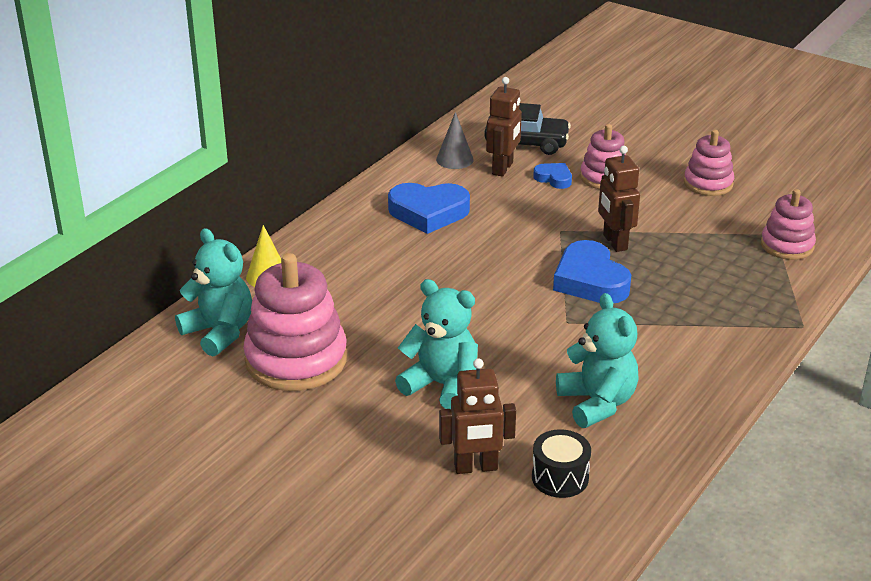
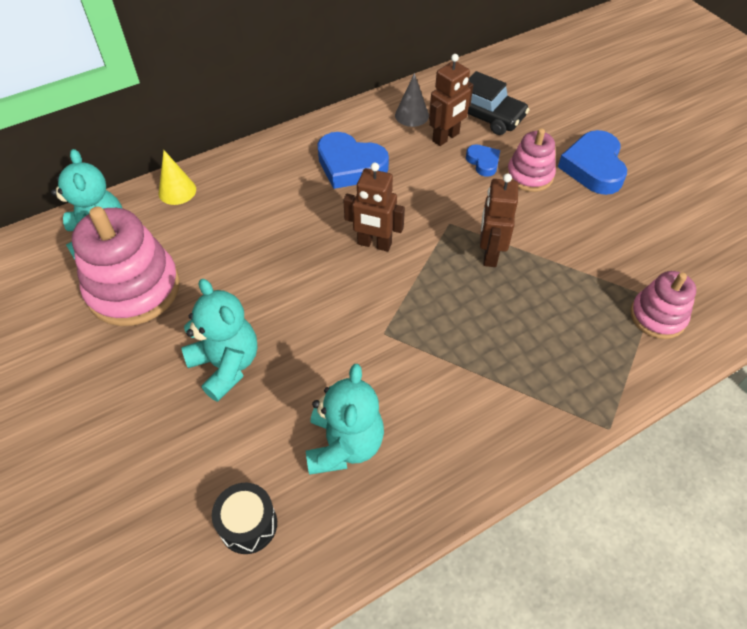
camera: 25 degrees right, 20 degrees up
brown robot [439,358,516,474] -> brown robot moved to [343,163,405,252]
blue heart [553,240,631,303] -> blue heart moved to [558,130,627,195]
pink stacking toy [684,130,734,196] -> none

